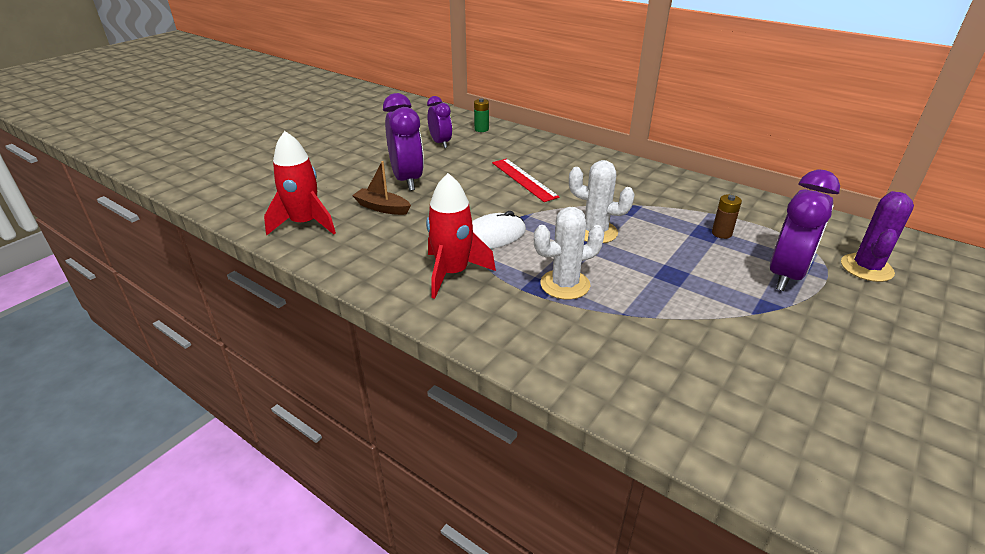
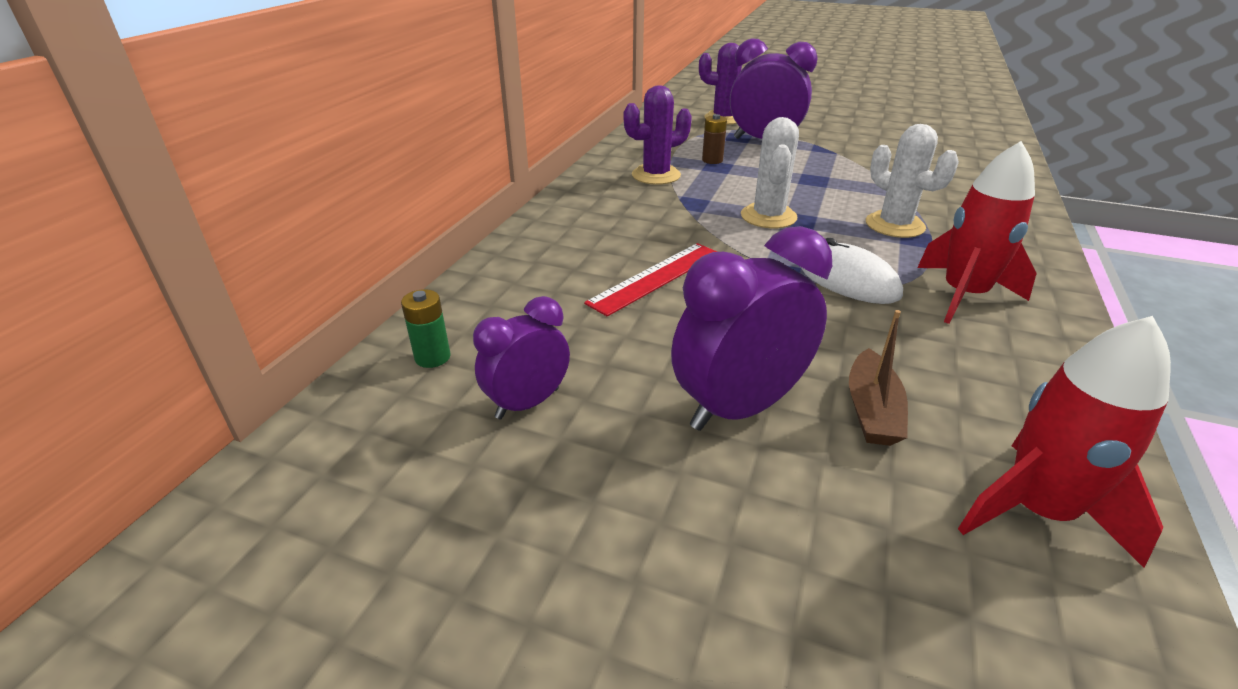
camera: 105 degrees left, 0 degrees up
none -> purple cactus [624,85,692,185]

